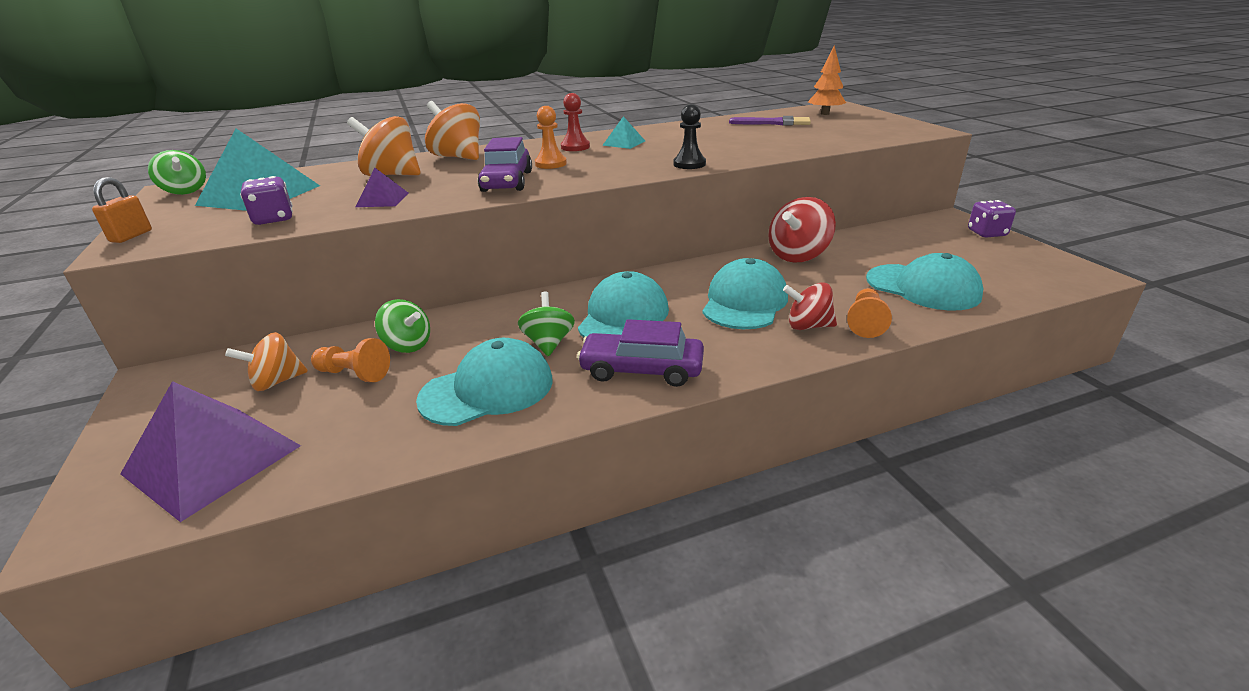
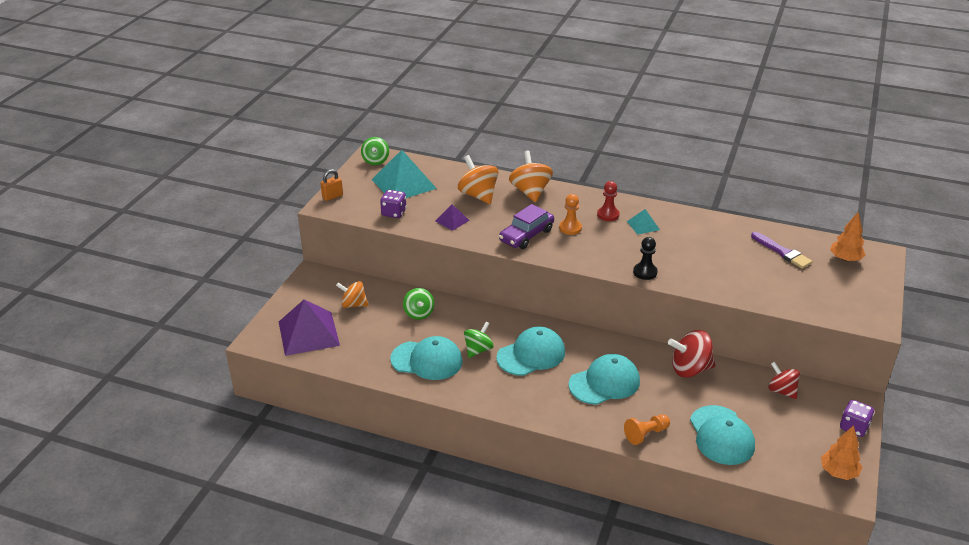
camera: 40 degrees right, 5 degrees up
orange pawn [311,338,390,382] -> none
purple car [577,319,704,387] -> none
red spinning top [783,282,837,330] -> red spinning top moved to [768,362,800,399]
none -> orange tree [821,425,862,480]

